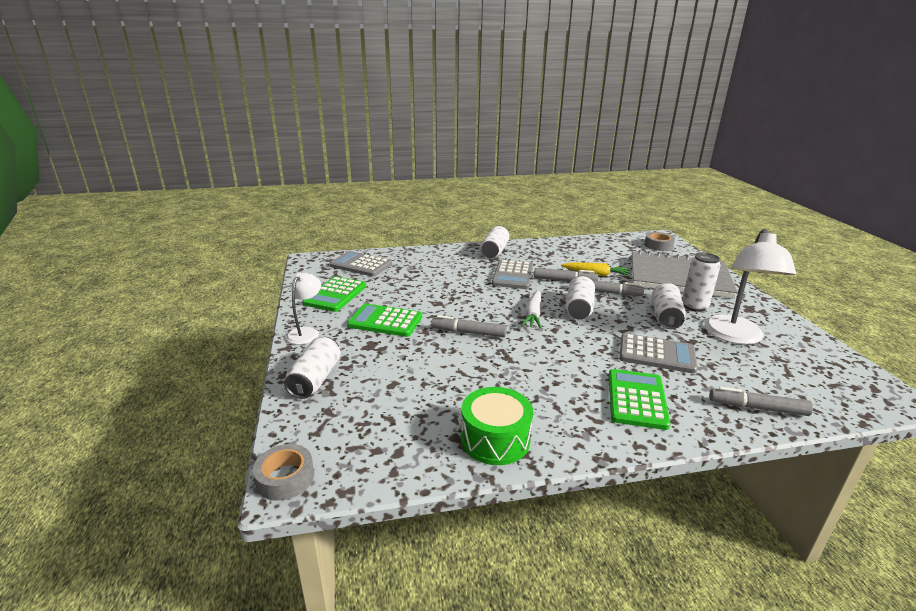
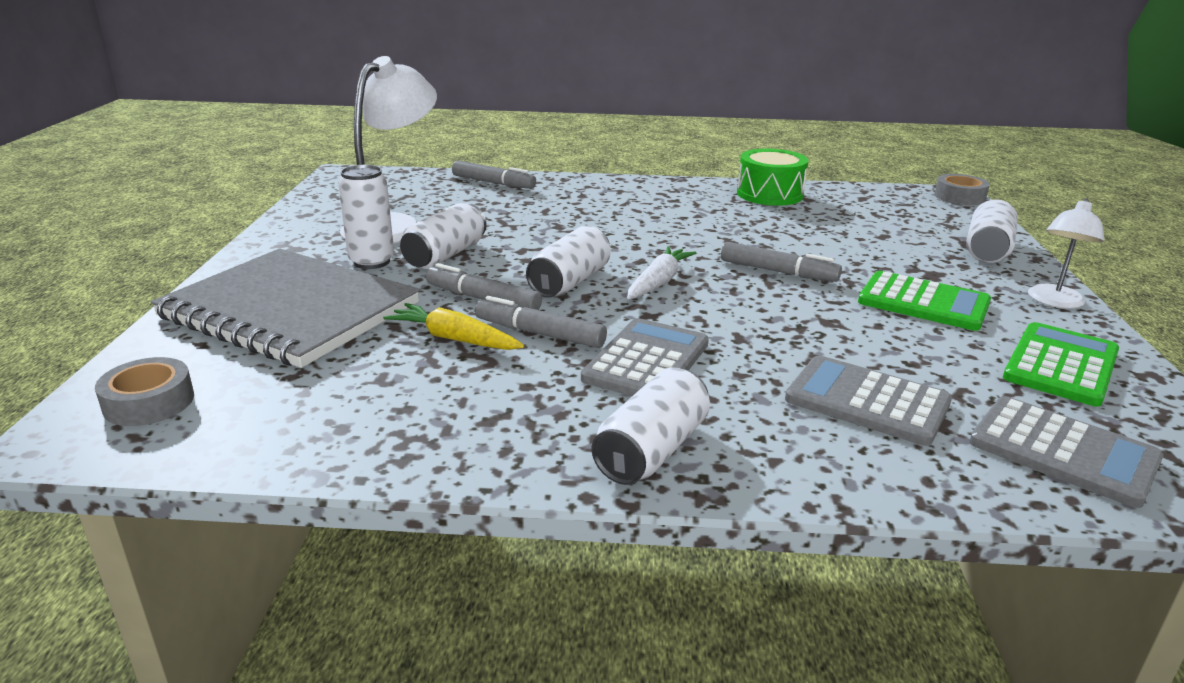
camera: 165 degrees left, 0 degrees up
green calculator [609,369,670,430] -> none
grey calculator [619,333,698,374] -> grey calculator moved to [785,355,952,446]

